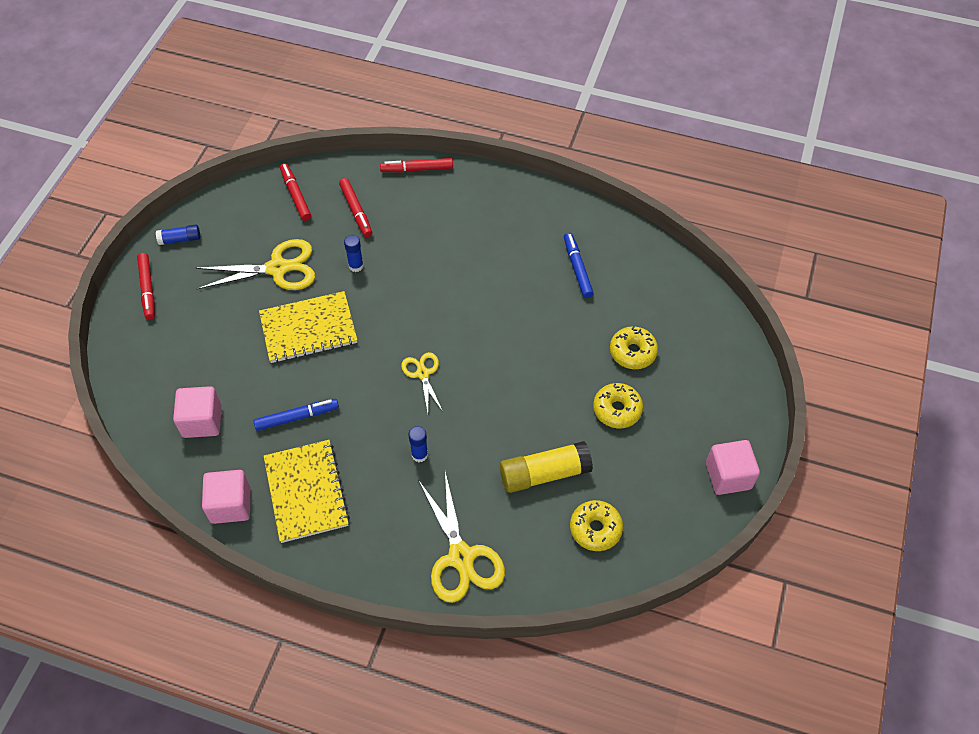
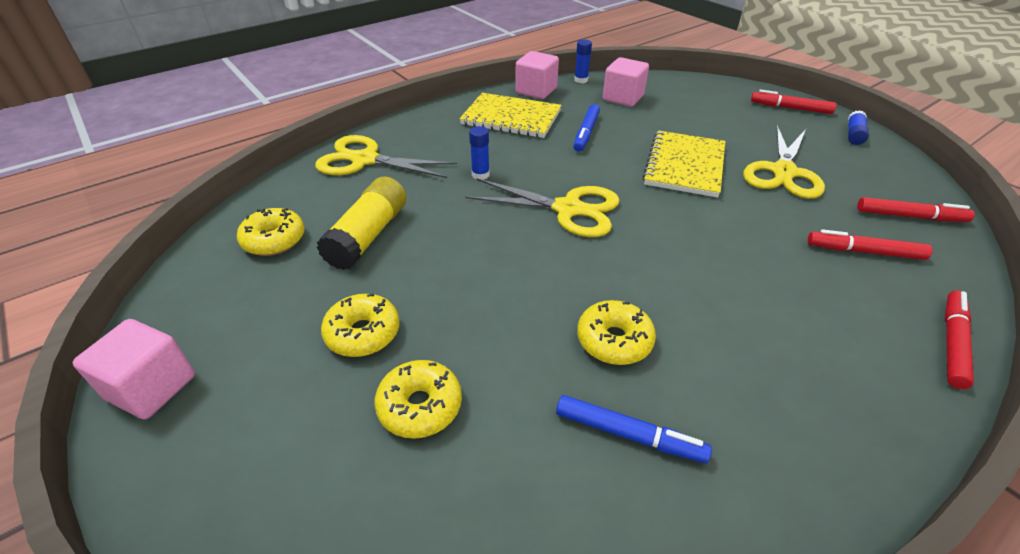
camera: 125 degrees right, 15 degrees down
blue glue stick [344,235,364,272] -> blue glue stick moved to [574,39,592,83]
yellow scissors [401,352,443,413] -> yellow scissors [466,179,620,237], size x1.76
none -> yellow donut [577,300,656,365]

